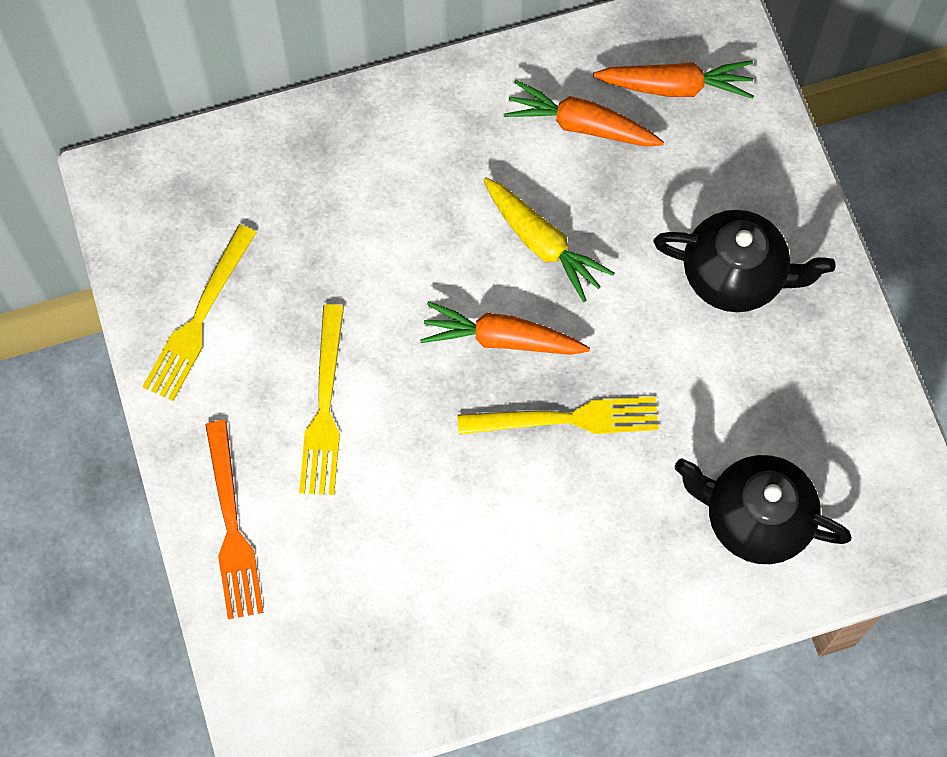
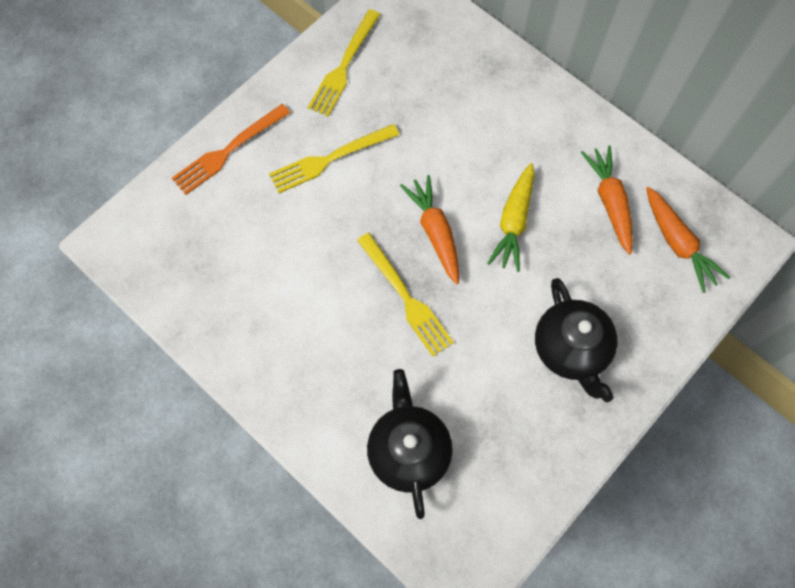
camera: 60 degrees right, 0 degrees up
yellow fork [142,224,257,401] -> yellow fork turned 60 degrees counterclockwise [308,9,381,116]

